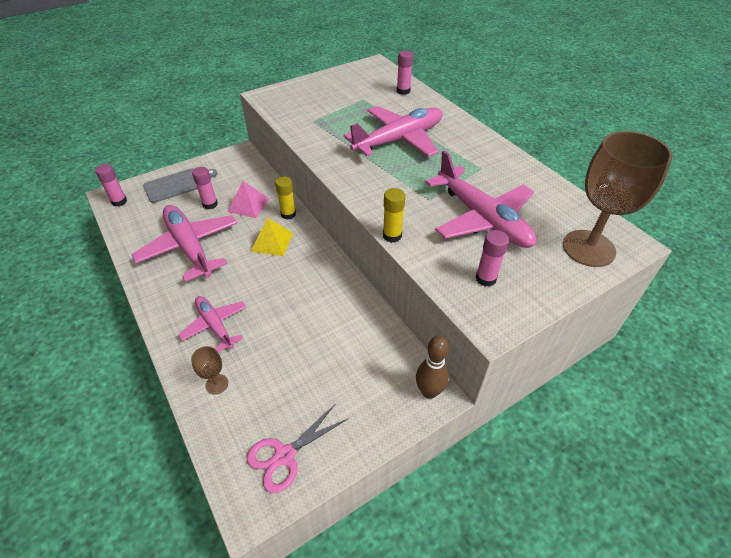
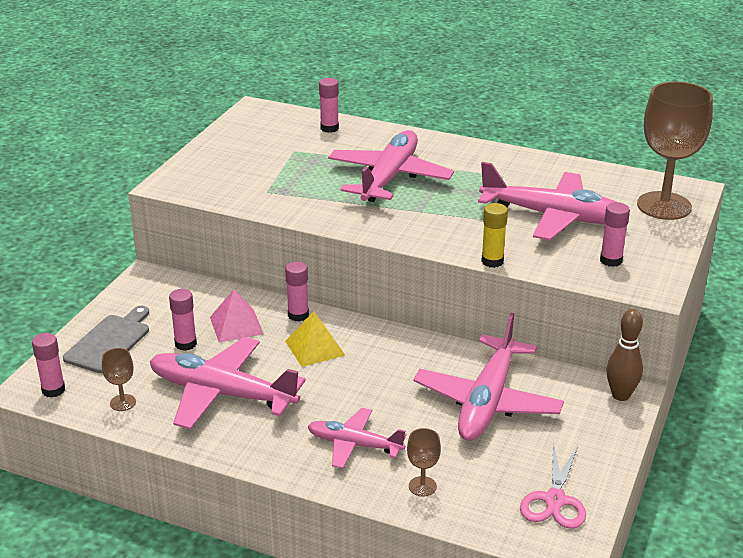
camera: 35 degrees left, 15 degrees down
yellow glue stick [275,176,296,220] -> pink glue stick [285,261,309,322]
none -> brown goblet [102,348,136,411]
none -> pink plane [414,313,564,441]

